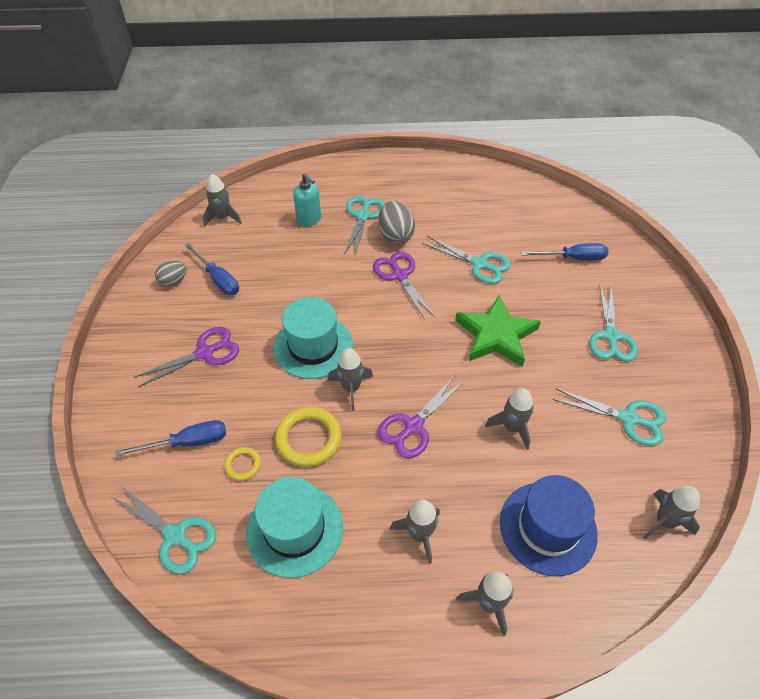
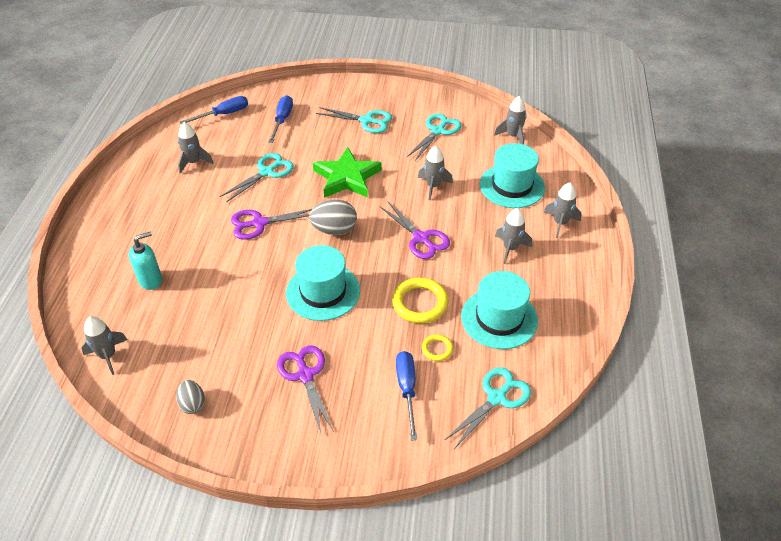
camera: 80 degrees left, 5 degrees down
blue screwdriver [185,243,239,295] -> blue screwdriver moved to [180,96,248,124]
grey rocket [328,348,373,411] -> grey rocket moved to [178,122,214,174]
turquoise scissors [344,196,385,255] -> none
grey egg [378,201,415,244] -> grey egg moved to [309,200,357,235]
blue hat [500,475,598,576] -> turquoise hat [480,143,545,208]

